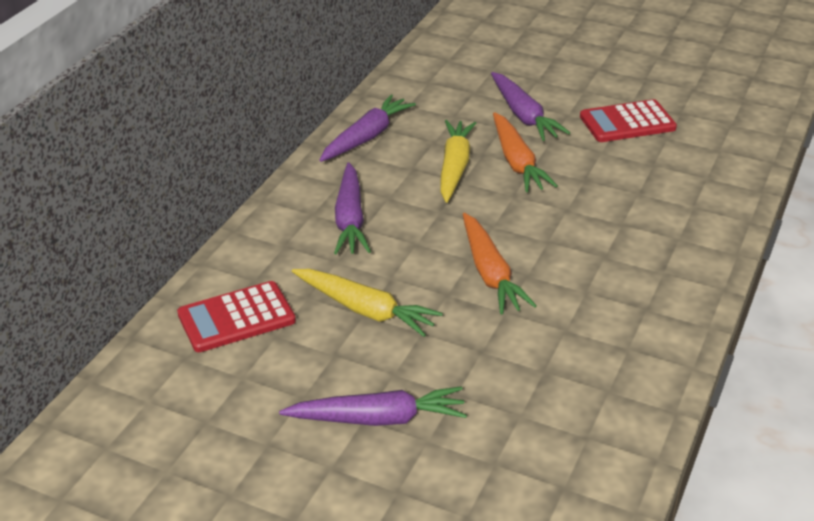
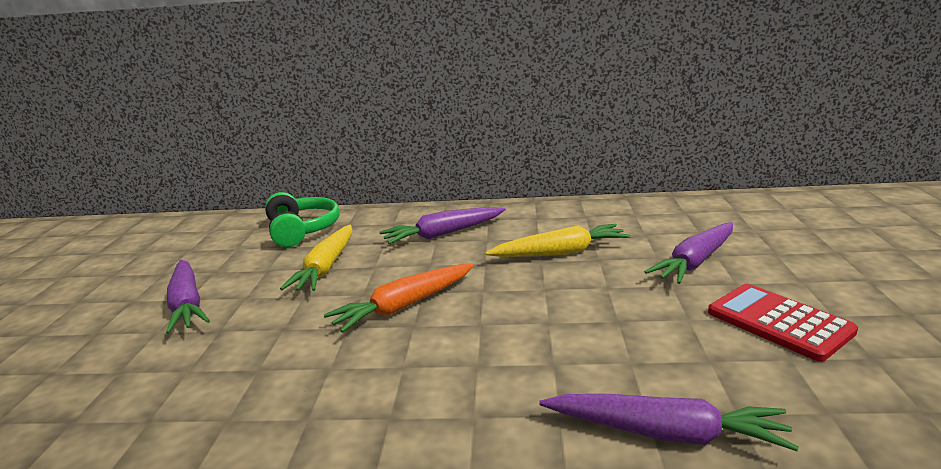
camera: 70 degrees right, 15 degrees down
red calculator [177,281,296,352] -> green headphones [265,192,339,247]
purple carrot [319,94,416,162] -> purple carrot moved to [540,394,799,451]
orange carrot [493,112,558,192] -> none

